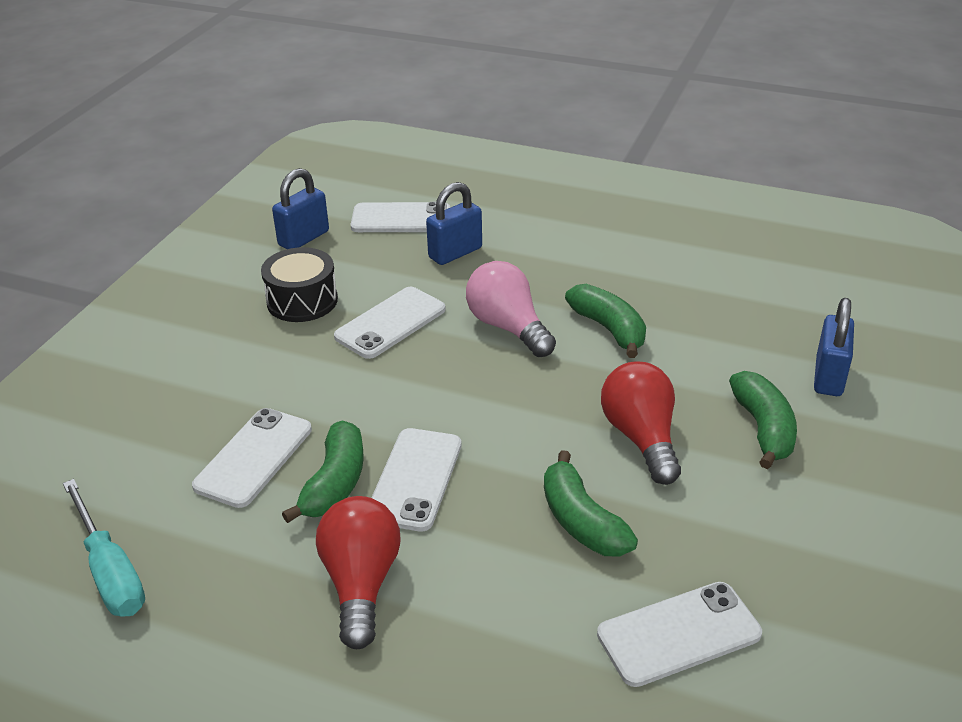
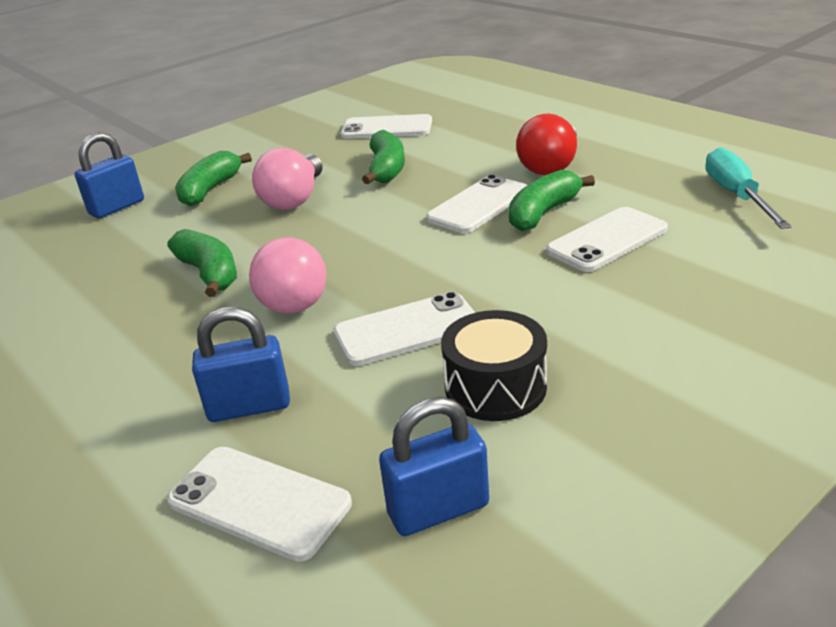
camera: 150 degrees left, 5 degrees down
green banana [565,284,646,358] -> green banana turned 150 degrees clockwise [167,229,237,297]
red light bulb [601,362,681,485] -> pink light bulb [252,148,323,210]

